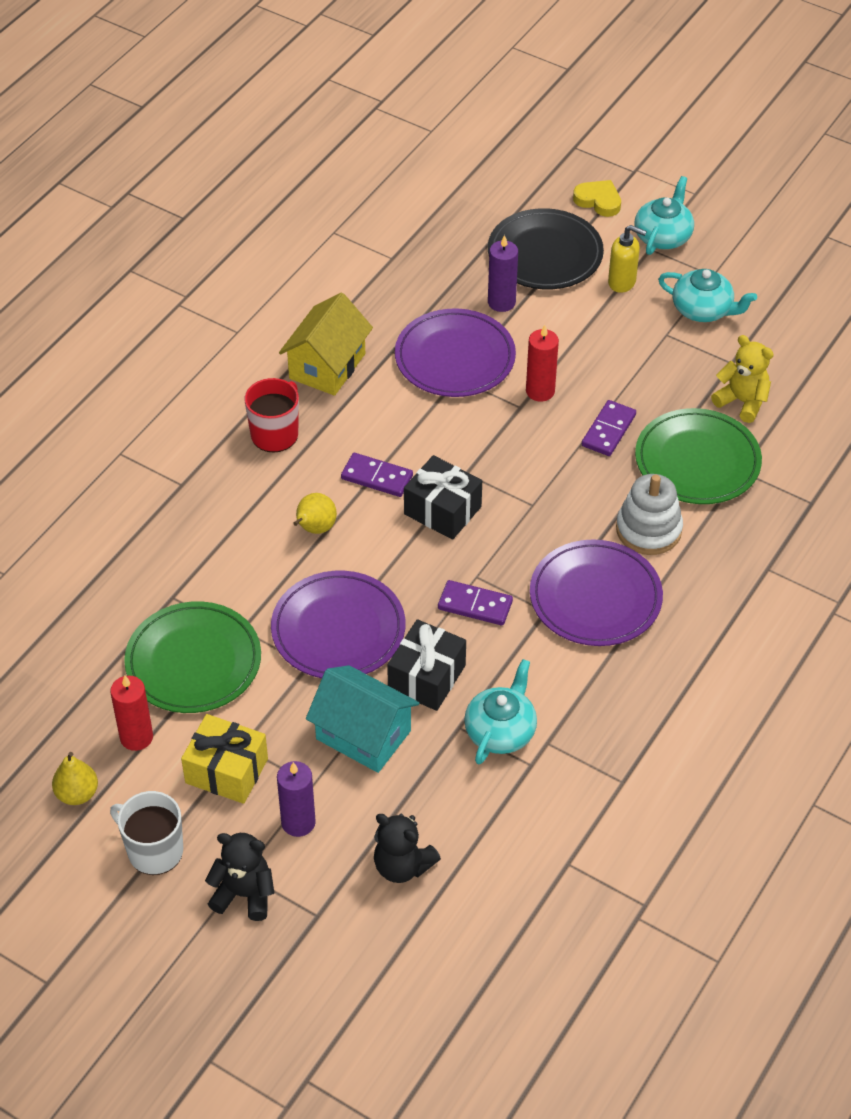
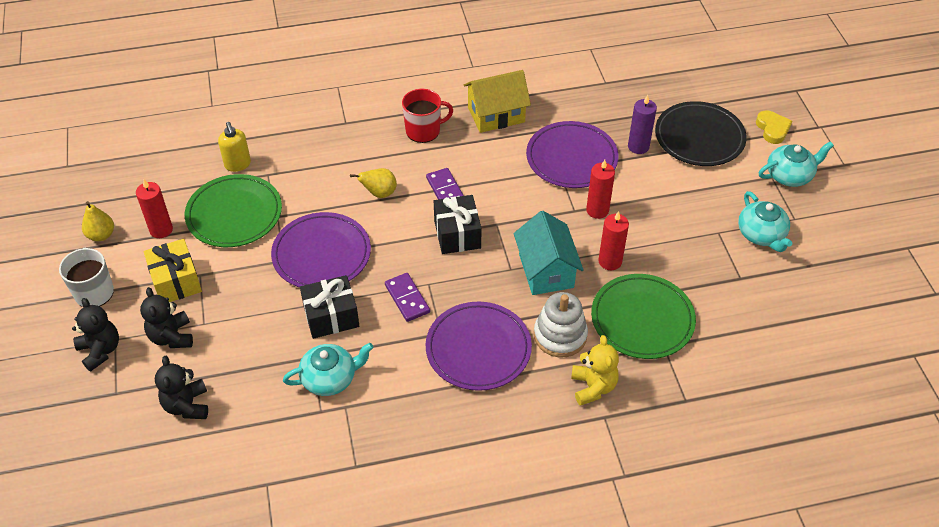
camera: 45 degrees right, 0 degrees up
purple candle [277,761,316,837] -> black teddy bear [140,287,193,348]
turquoise house [306,665,419,773] -> turquoise house moved to [514,211,584,295]
purple domino [582,400,636,456] -> red candle [598,211,629,270]
yellow soap dispenser [608,225,647,293] -> yellow soap dispenser moved to [218,122,251,172]
yellow teddy bear [711,335,774,423] -> yellow teddy bear moved to [571,335,619,406]

